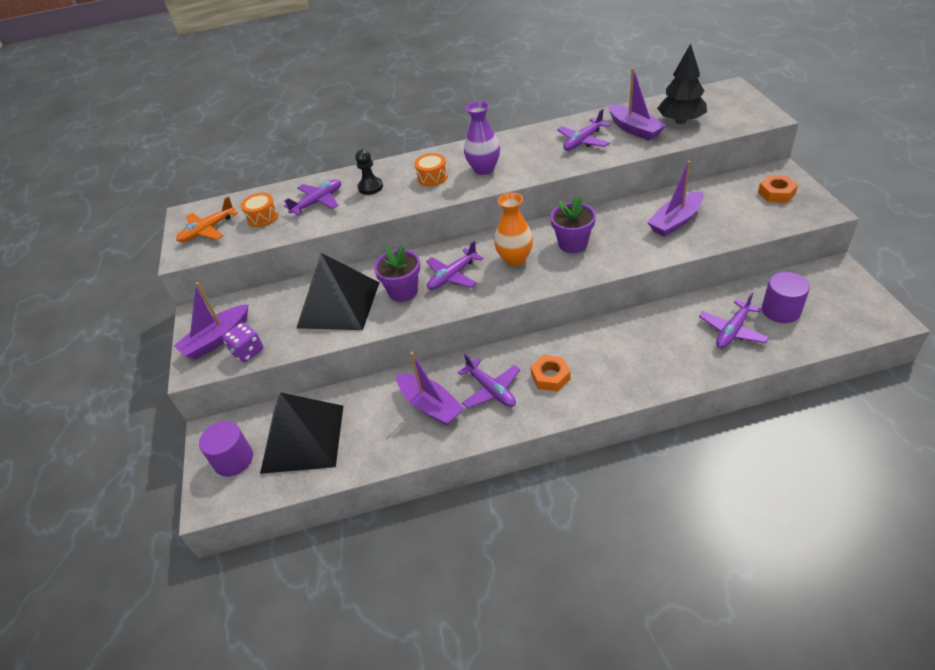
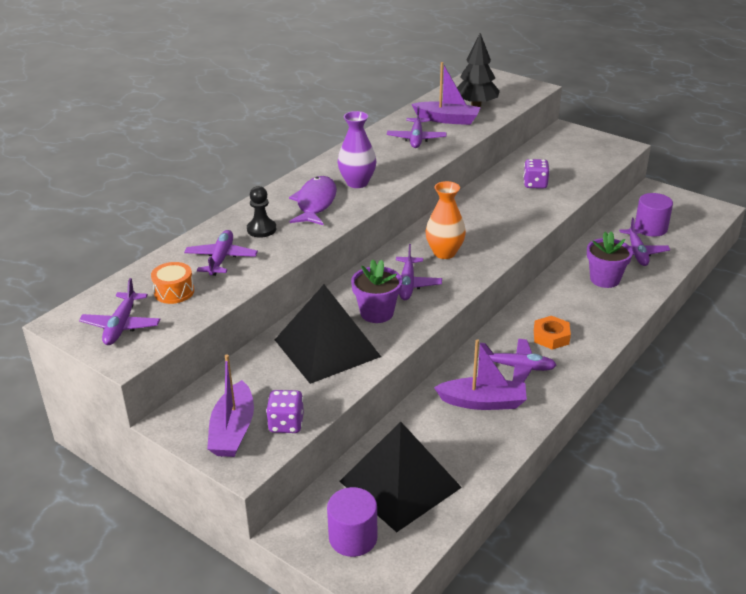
camera: 45 degrees left, 10 degrees down
orange plane [176,196,238,243] -> purple plane [79,278,161,345]
orange drum [414,153,448,186] -> purple fish [289,176,337,225]
purple flower pot [550,197,596,253] -> purple flower pot moved to [587,231,633,288]
purple boat [647,161,704,237] -> purple dice [523,159,550,189]
orange nut [758,175,798,203] -> none

